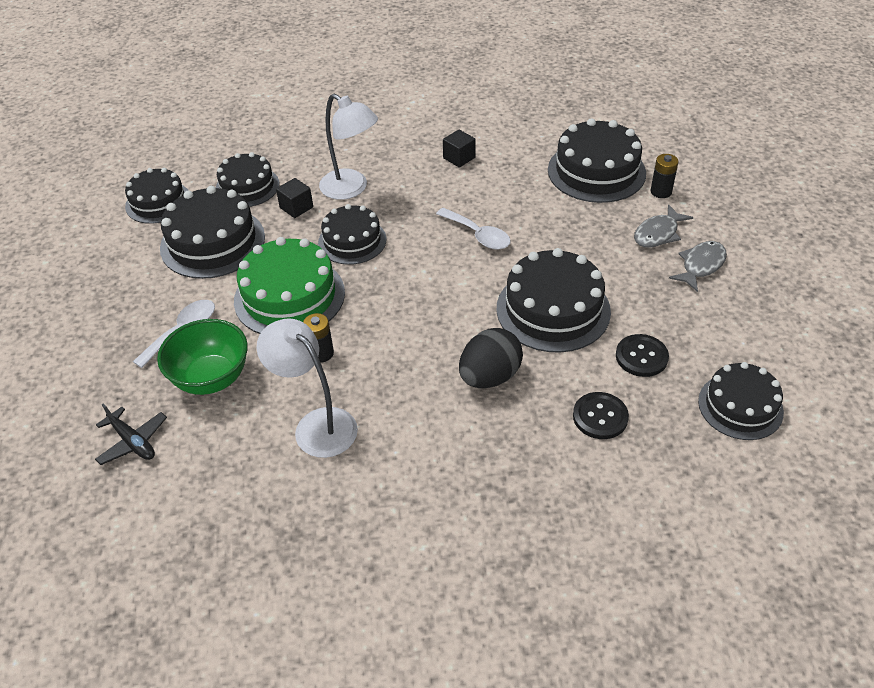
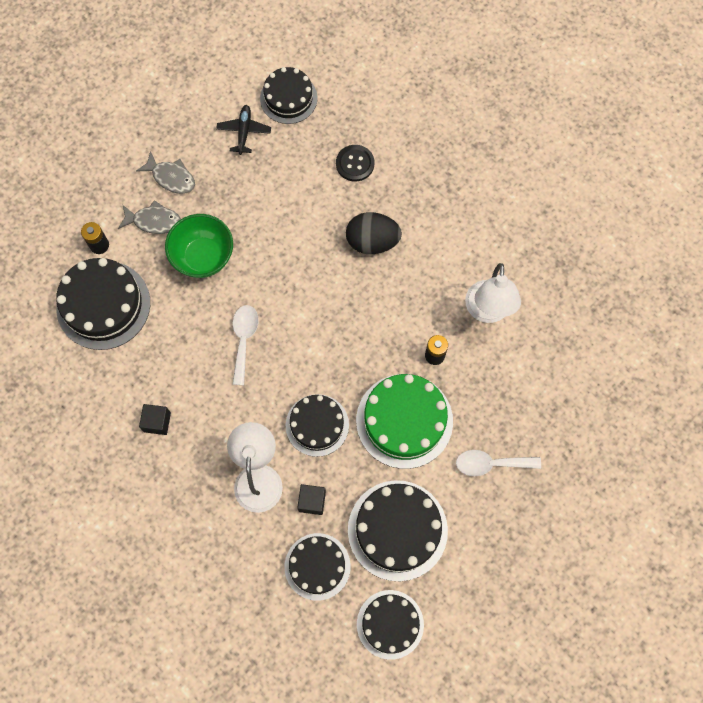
camera: 130 degrees left, 25 degrees up
black plane [95,404,167,465] -> black plane moved to [216,105,271,155]
green bowl [157,319,248,395] -> green bowl moved to [165,214,233,278]
black cake [497,248,611,353] -> none
black button [616,334,669,377] -> none
grey fish [669,241,727,292] -> grey fish turned 150 degrees counterclockwise [136,151,195,194]

